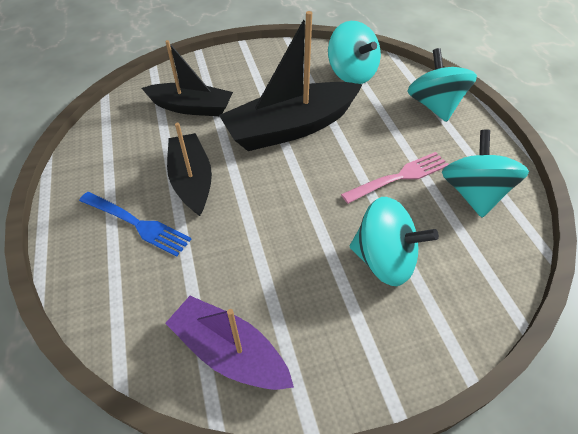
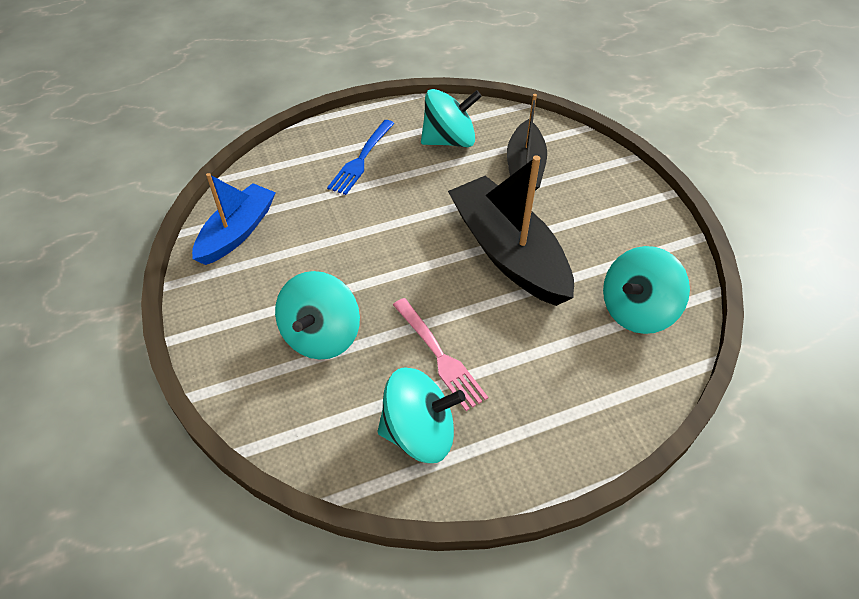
camera: 85 degrees right, 0 degrees up
purple boat [165,296,294,390] -> blue boat [192,173,276,265]
black boat [167,123,212,216] -> none
turquoise spinning top [407,48,477,122] -> turquoise spinning top moved to [421,89,482,147]

